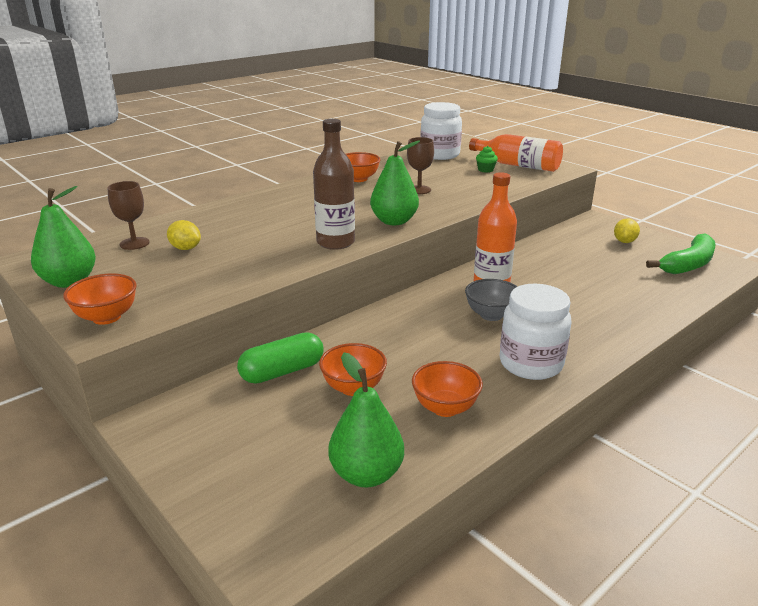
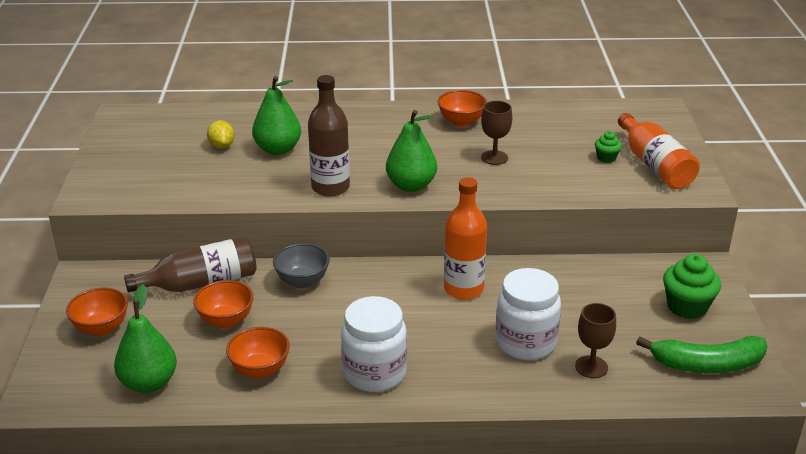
camera: 40 degrees right, 5 degrees up
green pear [31,186,96,288] -> green pear moved to [252,76,301,155]
orange bowl [63,273,137,325] -> orange bowl moved to [66,287,128,336]
brown goblet [107,181,150,250] -> brown goblet moved to [575,303,616,378]
green capsule [237,332,323,384] -> brown bottle [124,236,257,292]
white jar [420,102,462,160] -> white jar moved to [496,268,561,360]
grey bowl [465,279,517,321] -> grey bowl moved to [273,243,330,288]
yellow lemon [614,218,640,243] -> green cupcake [663,254,721,319]

